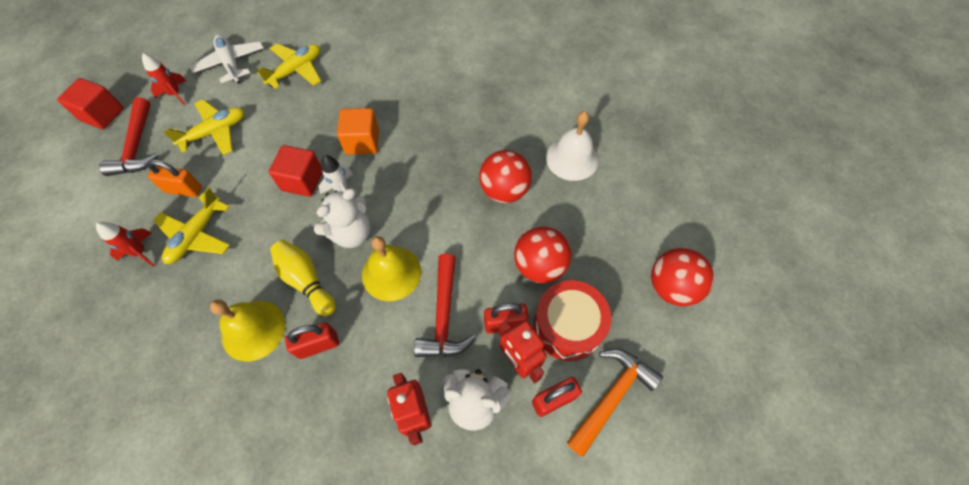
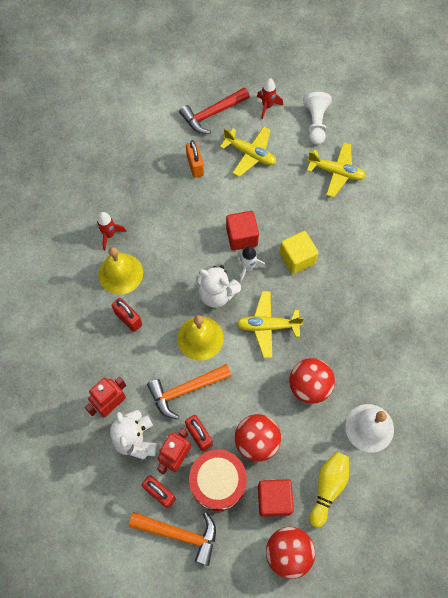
camera: 65 degrees right, 5 degrees up
red cube [57,78,124,129] -> red cube moved to [258,479,294,517]
red rocket [96,222,155,266] -> red rocket moved to [97,212,127,250]
yellow plane [153,187,230,264] -> yellow plane moved to [236,291,304,358]
white plane [190,35,264,83] -> white pawn [303,92,331,145]
yellow bowling pin [270,240,336,316] -> yellow bowling pin moved to [309,452,349,528]
orange cube [337,108,379,155] -> yellow cube [279,231,319,274]
red hammer [414,254,476,357] -> orange hammer [147,364,231,420]

